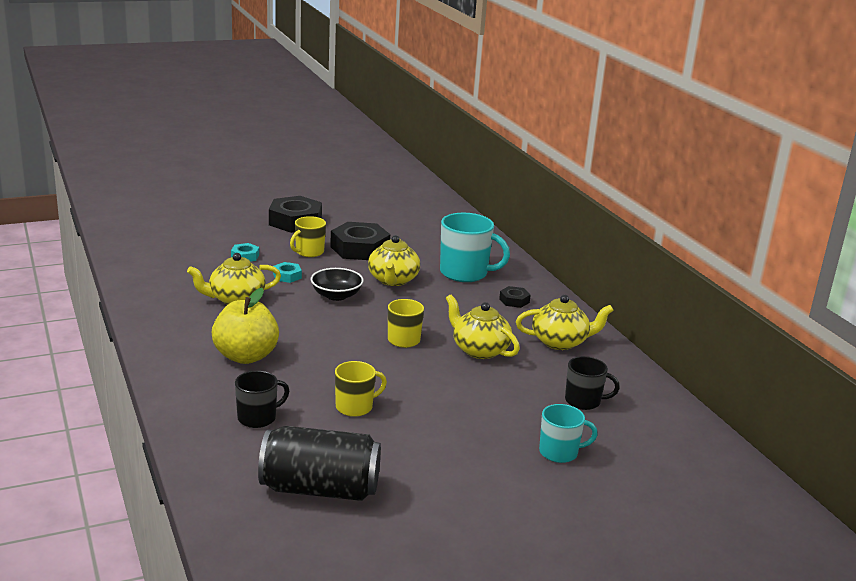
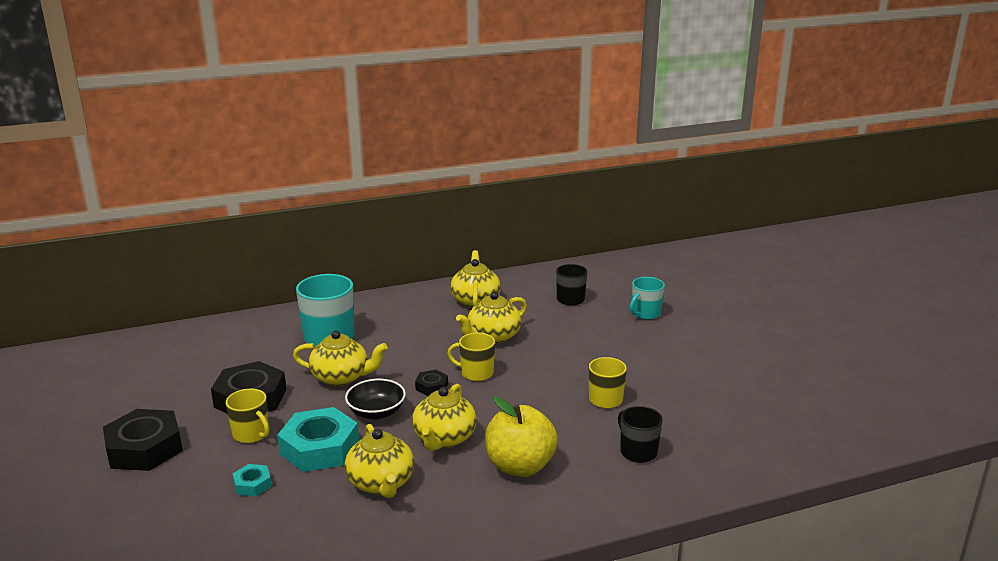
camera: 85 degrees left, 0 degrees up
black can [258,426,381,501] -> none
turquoise nut [273,262,302,283] -> turquoise nut [277,407,359,472], size x2.11
black nut [499,286,531,308] -> black nut moved to [415,370,448,396]
turquoise mug [539,404,598,463] -> turquoise mug turned 135 degrees counterclockwise [630,277,665,320]
none -> yellow teapot [412,384,477,451]

